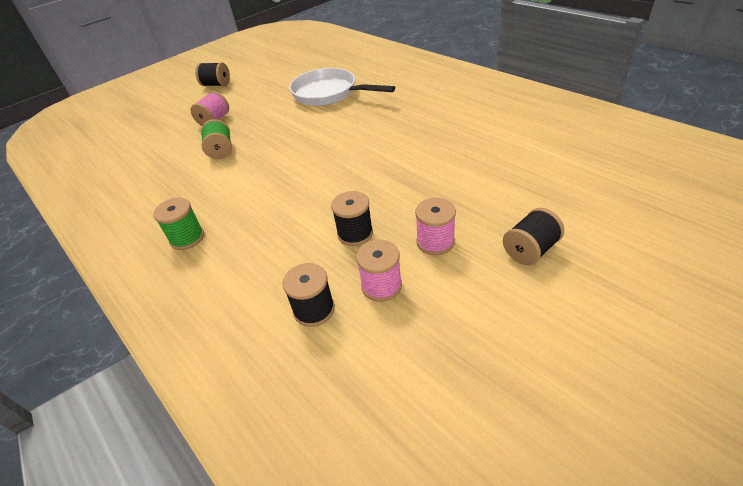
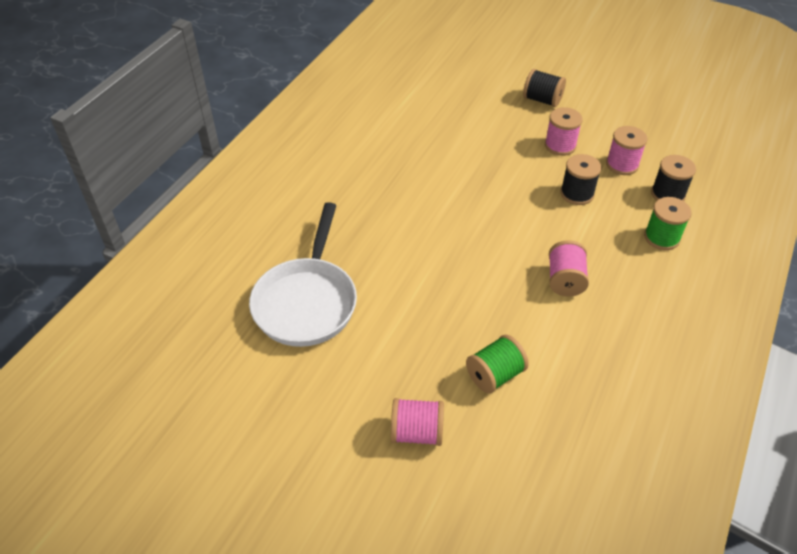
camera: 115 degrees left, 5 degrees up
green spool [153,198,204,250] -> green spool moved to [644,197,692,250]
black spool [195,62,230,86] -> none
none -> pink spool [549,240,589,297]

